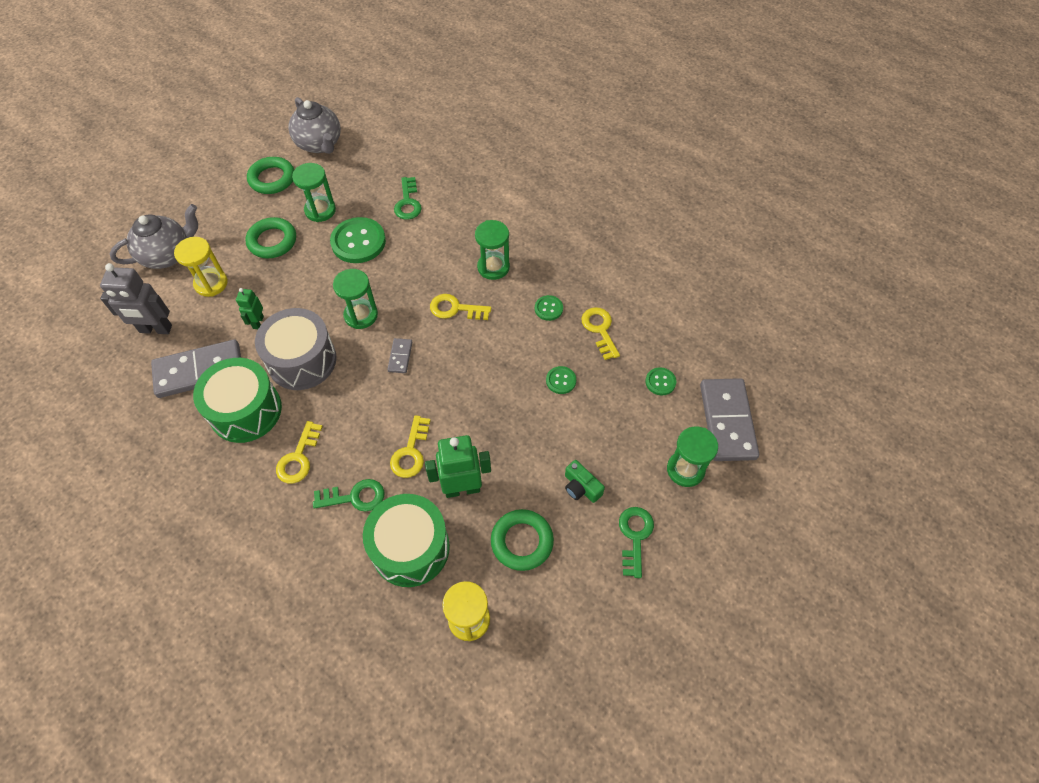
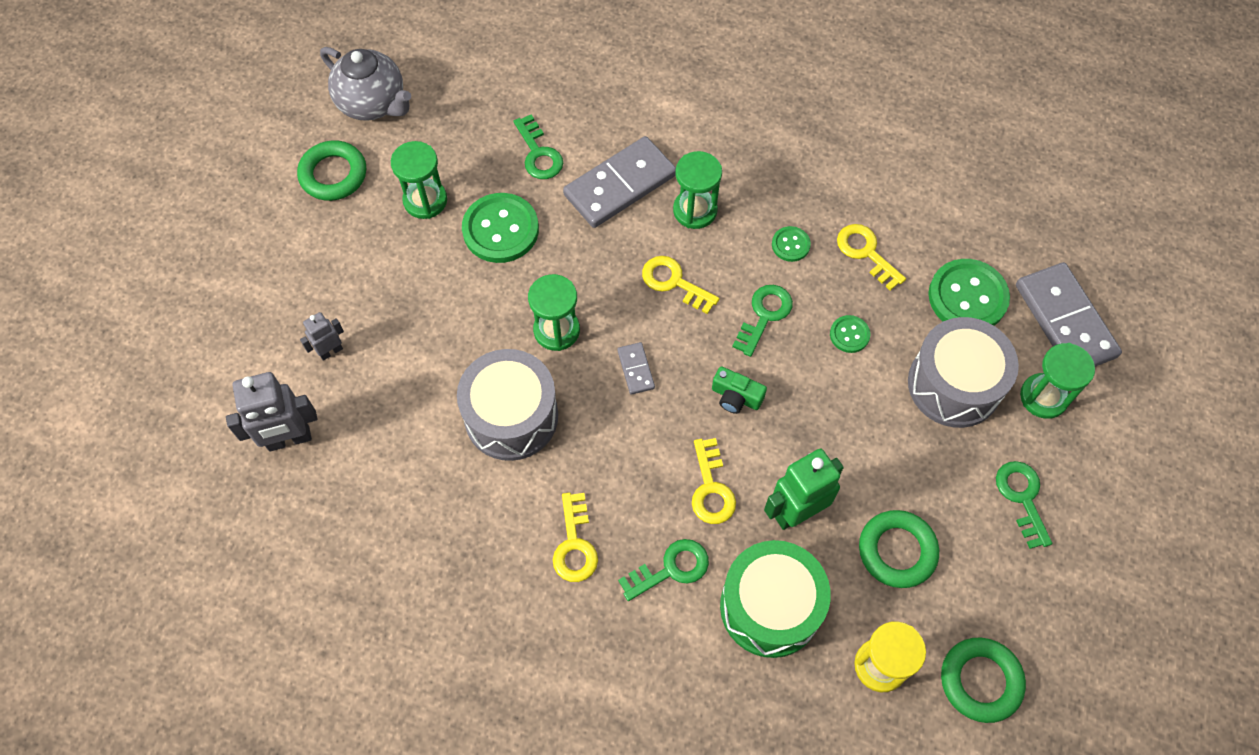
camera: 20 degrees left, 5 degrees up
grey teapot [109,204,198,269] -> none
grey domino [151,339,241,398] -> grey domino moved to [563,136,676,228]
yellow hourglass [174,237,228,297] -> grey robot [300,312,344,361]
green drum [193,358,282,443] -> none
green robot [236,288,264,329] -> none
green ring [245,217,296,259] -> green ring moved to [941,638,1026,723]
yellow key [430,294,491,320] -> yellow key turned 45 degrees clockwise [642,256,720,314]
green camera [565,460,605,503] -> green camera moved to [712,366,767,414]
green button [645,367,676,395] -> green button [928,259,1010,326], size x2.00
none -> green key [732,285,793,357]
none -> grey drum [908,317,1019,428]

